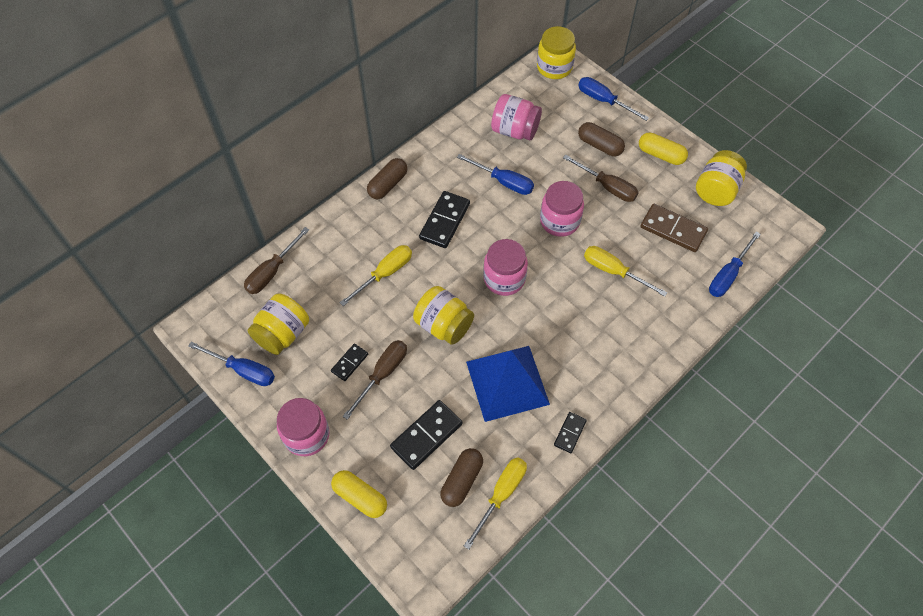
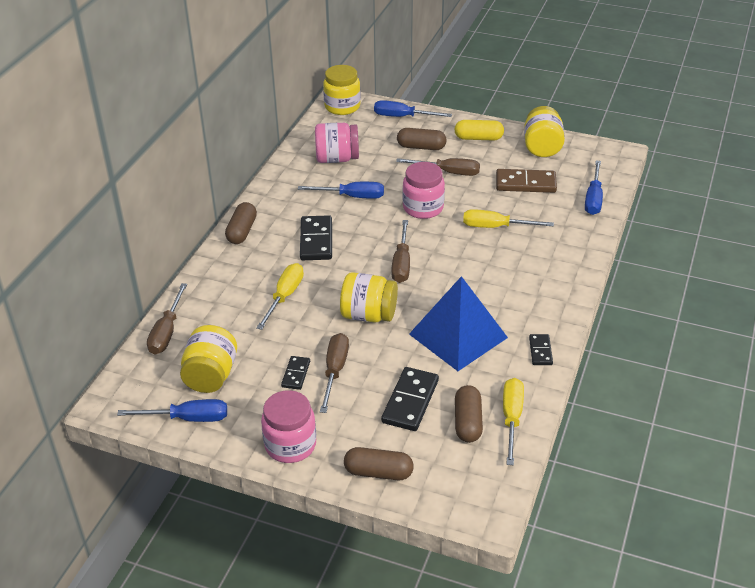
camera: 25 degrees left, 20 degrees down
yellow capsule [331,470,387,518] -> brown capsule [344,447,414,480]
pink jar [483,239,528,296] -> brown screwdriver [391,220,410,283]

